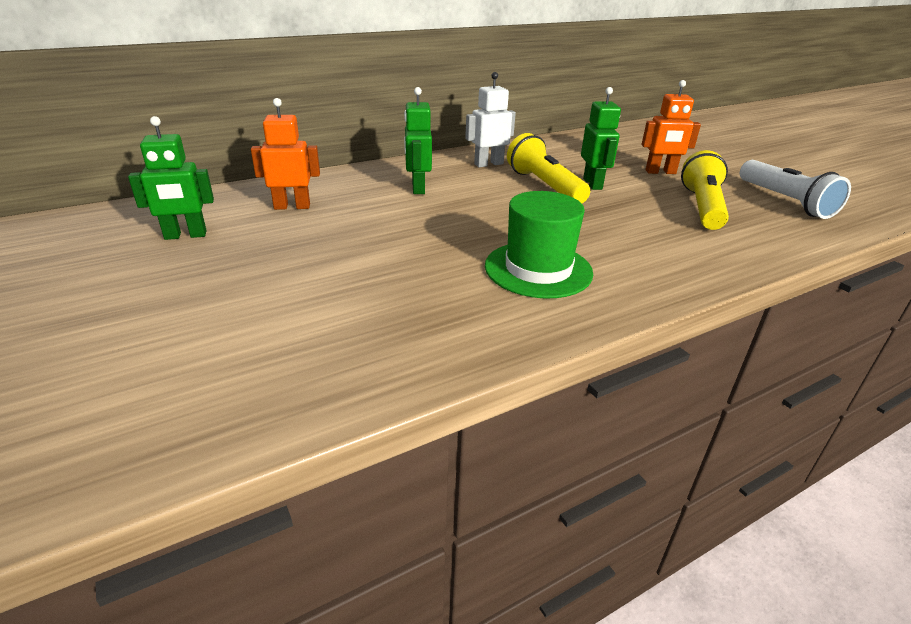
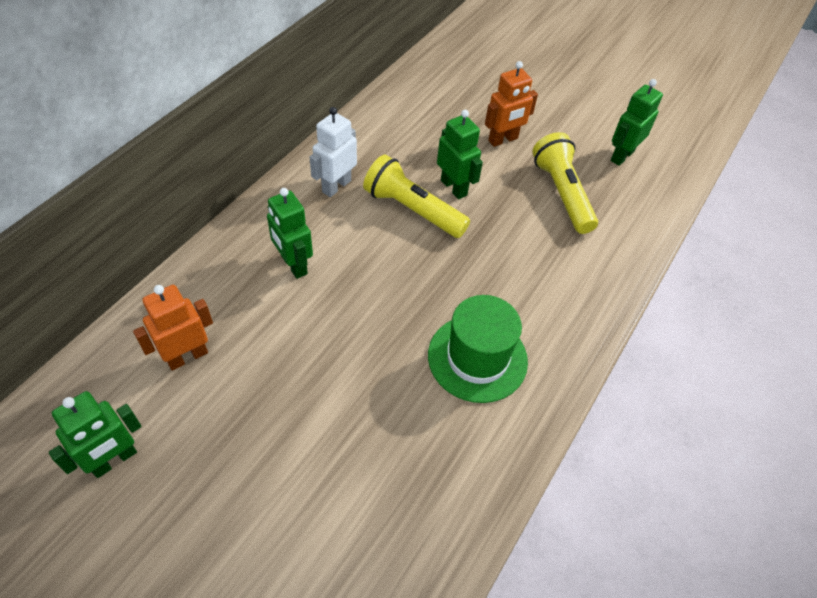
camera: 30 degrees left, 20 degrees up
white flashlight [740,160,851,219] -> green robot [611,79,663,166]

